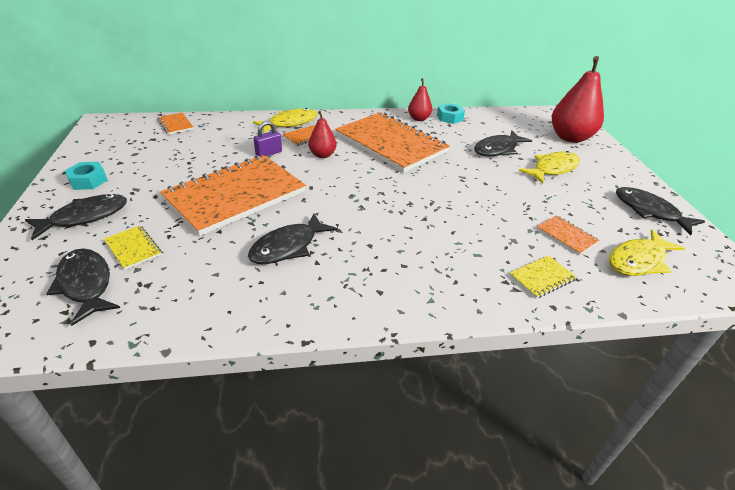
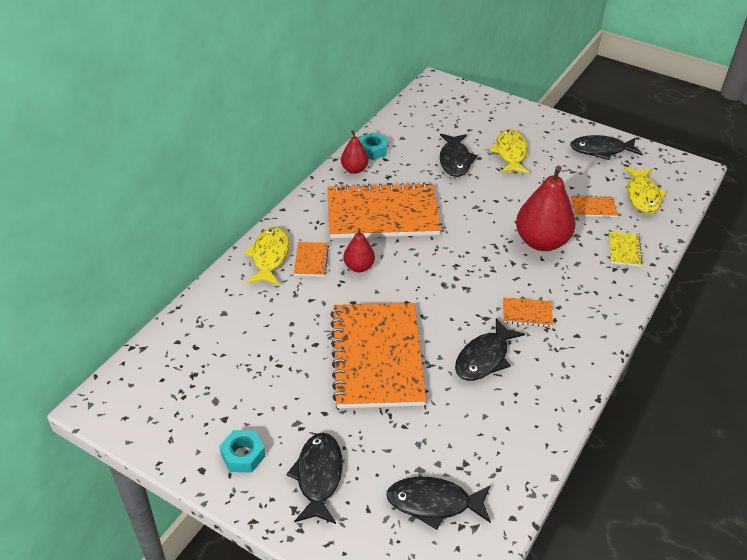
camera: 50 degrees left, 5 degrees up
yellow notebook [104,226,162,270] -> none
orange notebook [157,113,194,135] -> orange notebook moved to [503,297,553,327]
black fish [248,214,337,264] -> black fish turned 45 degrees clockwise [455,318,525,381]
purple padlock [253,121,282,156] -> none
red pear [552,56,604,143] -> red pear moved to [516,166,576,251]

